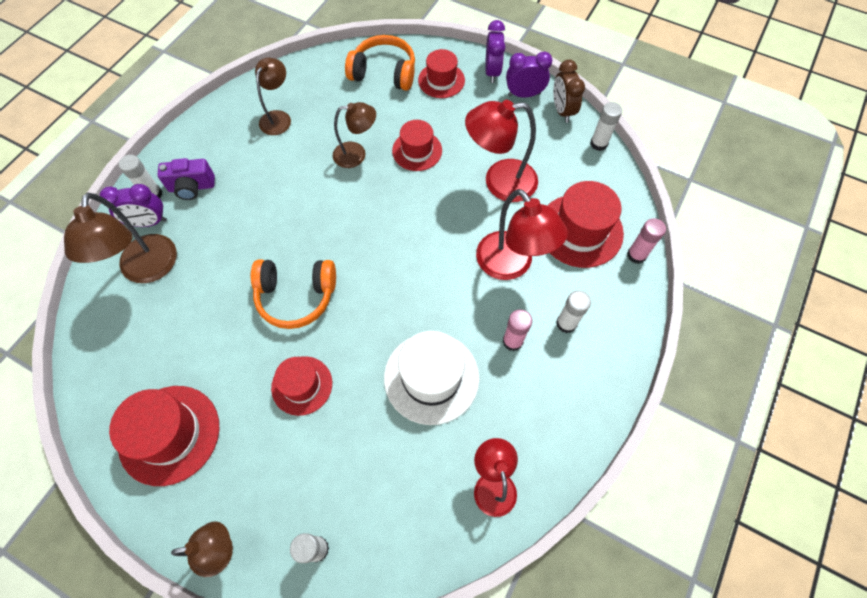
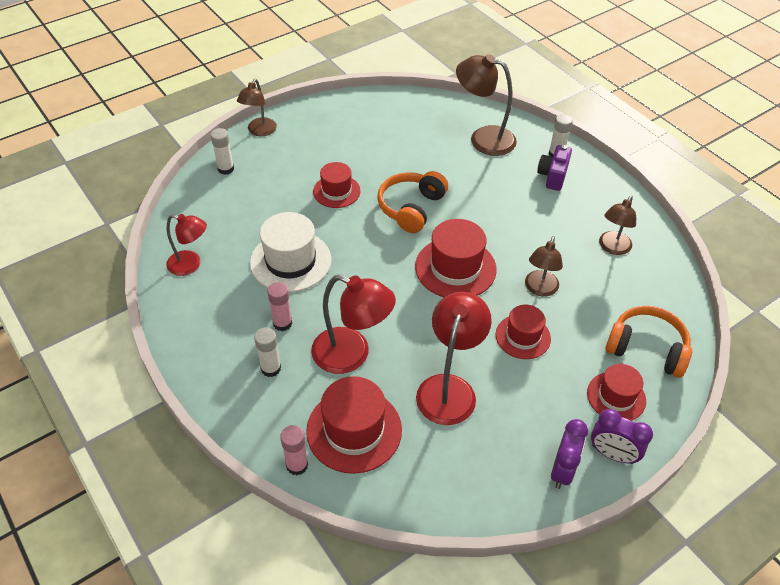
camera: 115 degrees right, 15 degrees down
purple clock [100,184,167,227] -> none
red hat [109,386,219,486] -> red hat moved to [415,219,497,297]
brown lamp [255,58,291,135] -> brown lamp turned 75 degrees clockwise [599,196,636,255]
orange headphones [345,35,415,91] -> orange headphones turned 105 degrees counterclockwise [605,306,692,378]
red lamp [476,189,568,280] -> red lamp turned 150 degrees counterclockwise [311,275,396,374]
brown clock [553,60,585,123] -> none
white glue stick [590,102,622,151] -> none

